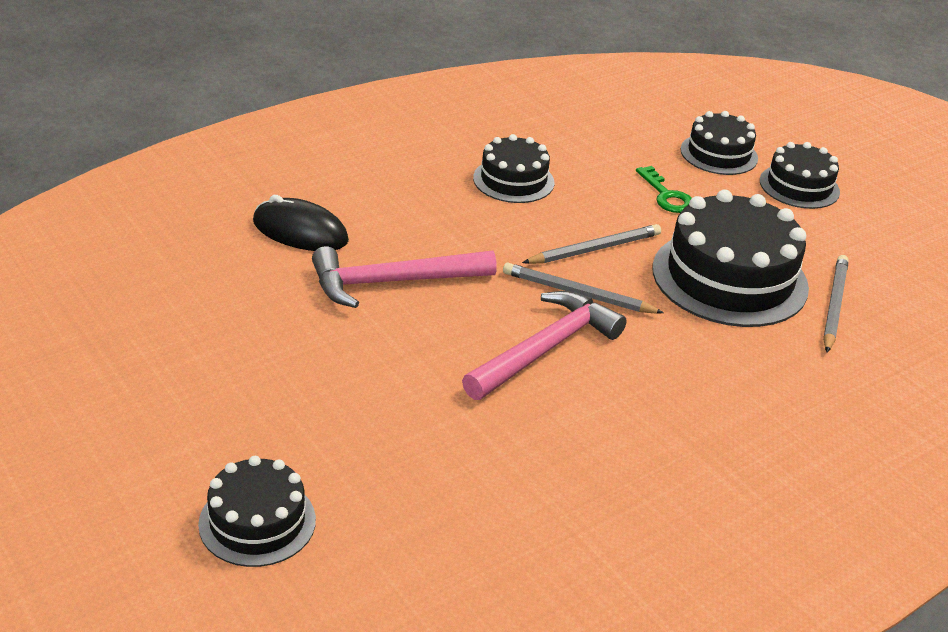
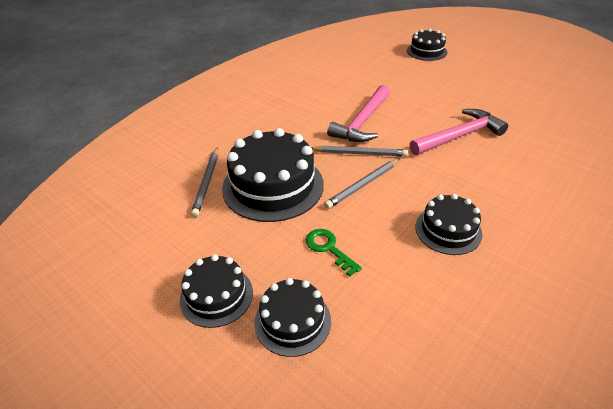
camera: 170 degrees right, 5 degrees up
black mouse [253,195,349,251] -> none

